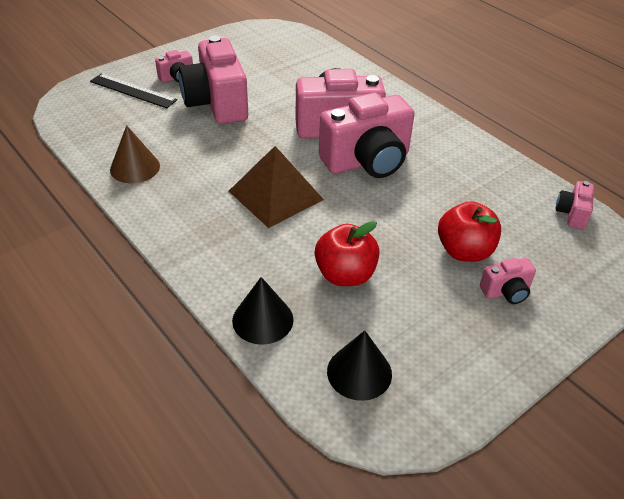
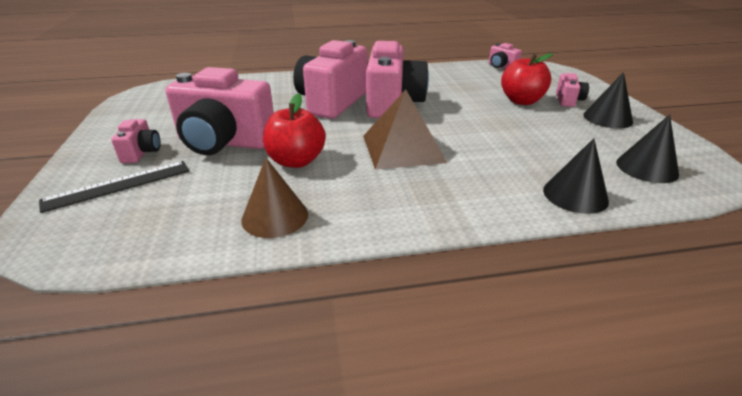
camera: 60 degrees left, 10 degrees down
red apple [315,221,379,286] -> red apple moved to [263,93,326,168]
none -> black cone [583,72,633,129]

